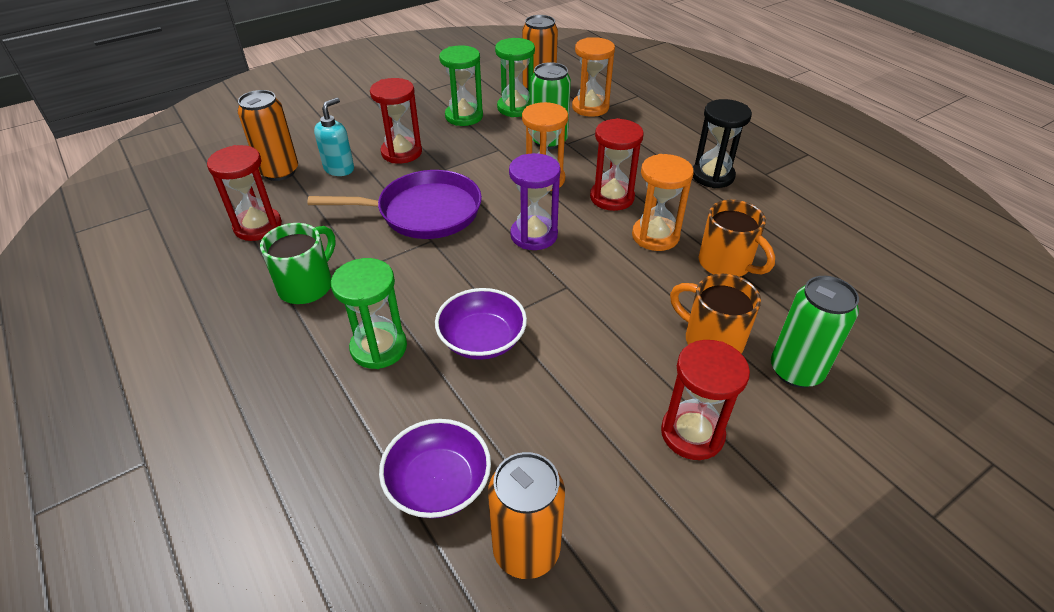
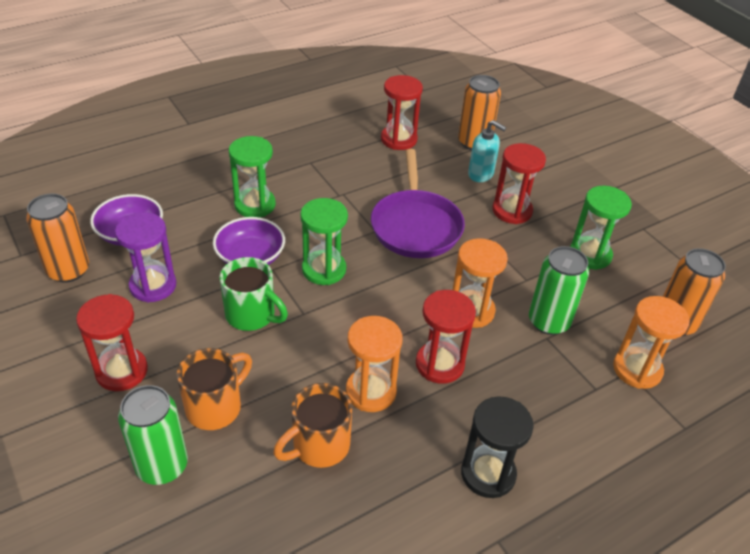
camera: 90 degrees right, 0 degrees up
green mug [260,223,336,304] -> green mug moved to [220,257,288,331]
green hourglass [495,38,535,117] -> green hourglass moved to [300,198,348,285]
purple hourglass [509,153,561,250] -> purple hourglass moved to [115,212,176,302]

